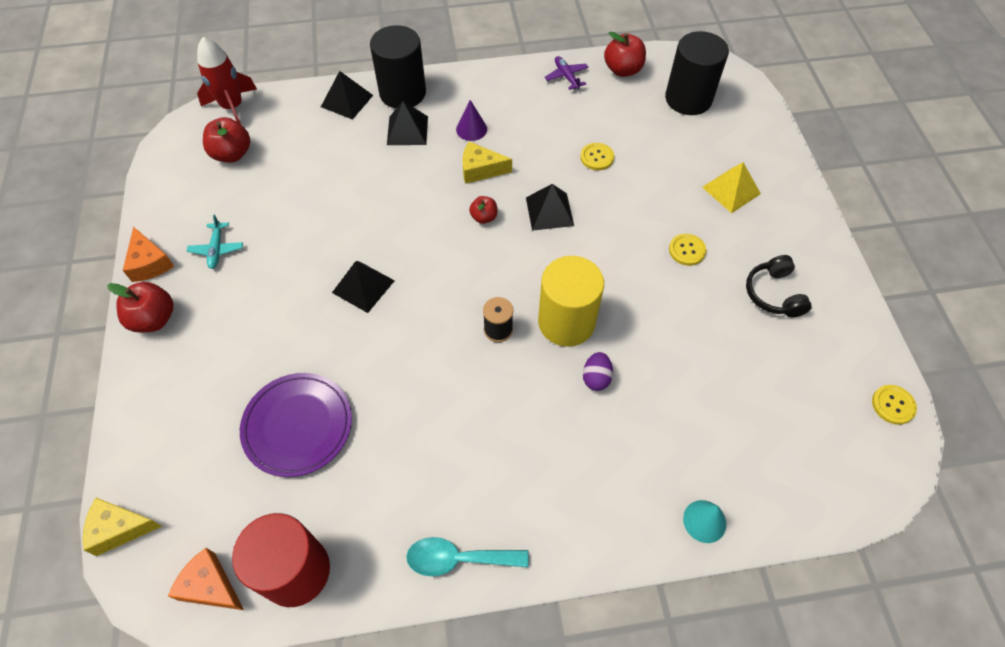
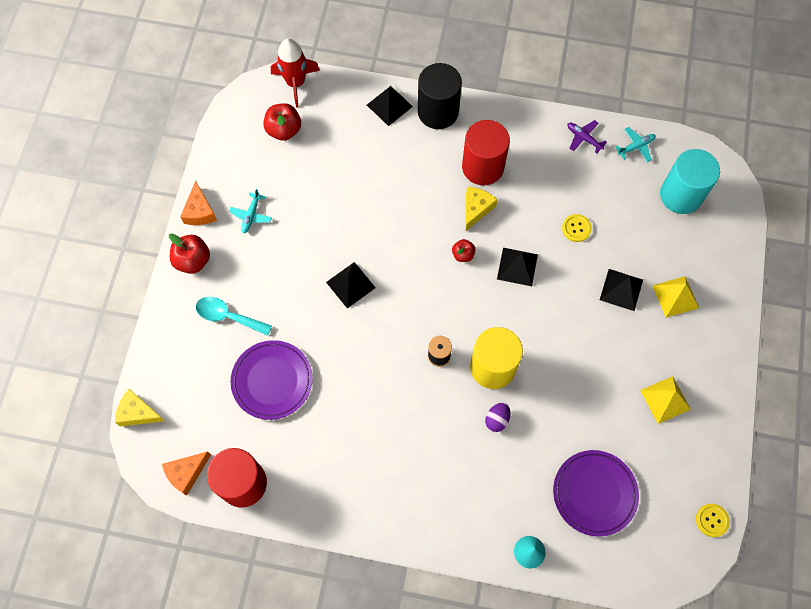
camera: 20 degrees right, 10 degrees up
orange cheese [168,548,244,610] -> orange cheese turned 90 degrees counterclockwise [162,451,211,496]
black pyramid [387,101,428,145] -> black pyramid moved to [600,269,643,311]
turquoise spoon [406,537,529,576] -> turquoise spoon moved to [196,297,272,336]
purple cone [456,100,487,141] -> red cylinder [462,120,510,185]
yellow cheese [462,141,512,184] -> yellow cheese turned 90 degrees clockwise [465,187,498,232]
purple plane [545,56,589,90] -> purple plane turned 45 degrees counterclockwise [567,120,607,153]
red apple [604,31,646,77] -> turquoise plane [615,127,656,162]
black cylinder [665,31,729,115] -> turquoise cylinder [660,149,720,214]
yellow button [669,234,706,266] -> none
black headphones [746,255,812,317] -> yellow pyramid [640,376,691,424]
none -> purple plate [553,450,639,537]

